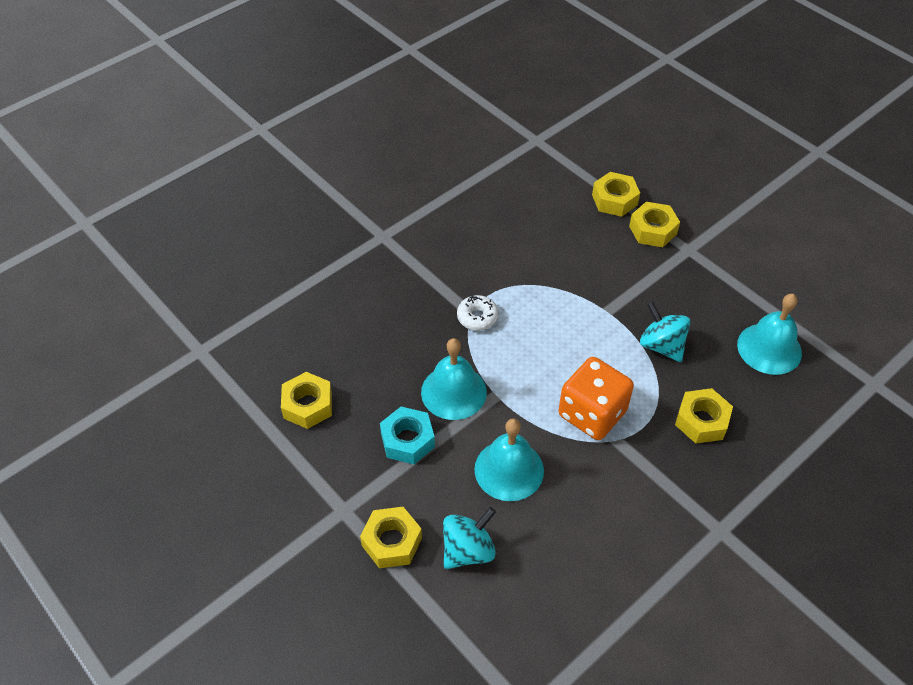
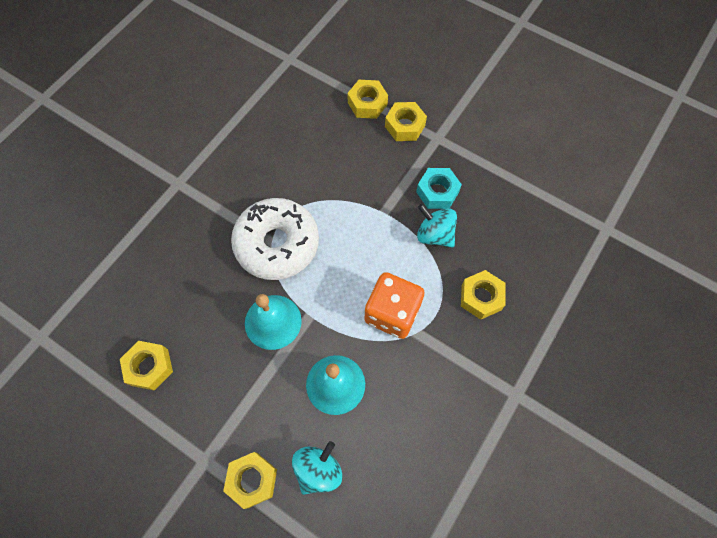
camera: 15 degrees left, 15 degrees up
turquoise nut [380,407,435,464] -> turquoise nut moved to [416,168,462,209]
white donut [457,295,499,331] -> white donut [231,198,319,280], size x2.36
turquoise bell [737,294,802,375] -> none

